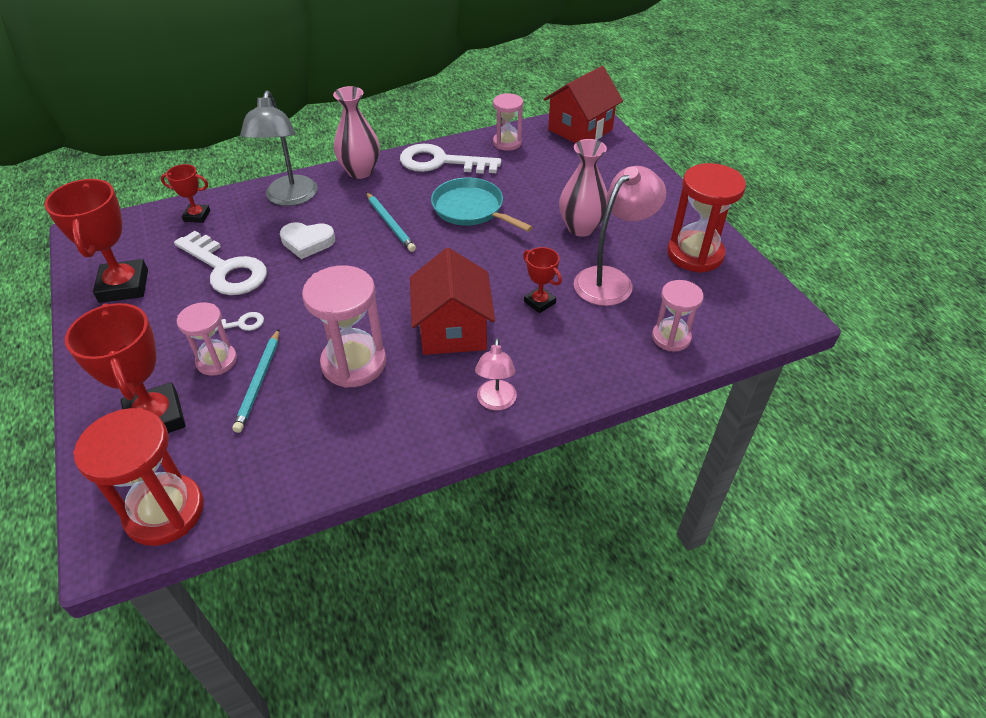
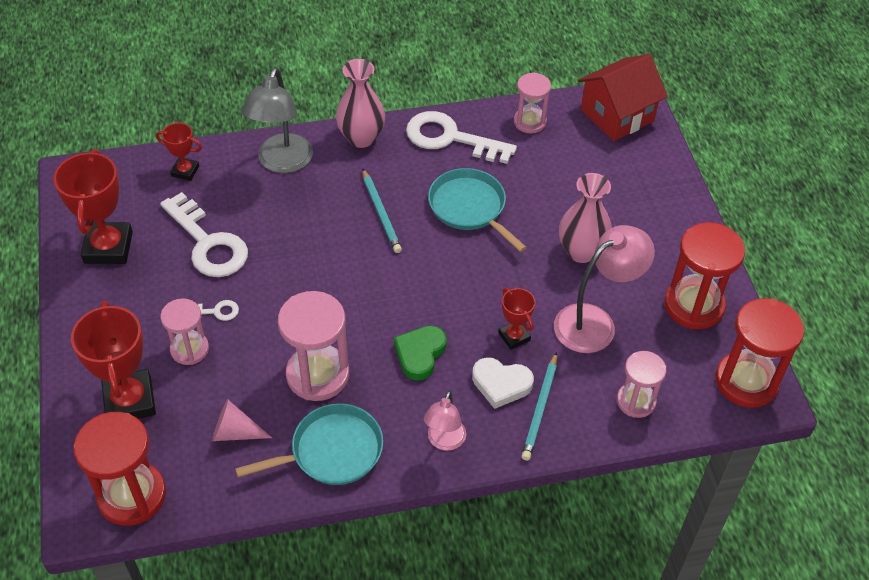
camera: 10 degrees right, 5 degrees up
turquoise pencil [232,329,279,433] -> turquoise pencil moved to [521,352,557,461]
white heart [280,222,335,259] -> white heart moved to [472,357,534,409]
red house [410,248,495,355] -> green heart [394,326,447,380]
none -> pink cone [212,399,272,441]
none -> turquoise pan [235,403,383,485]
none -> red hourglass [716,298,804,408]

